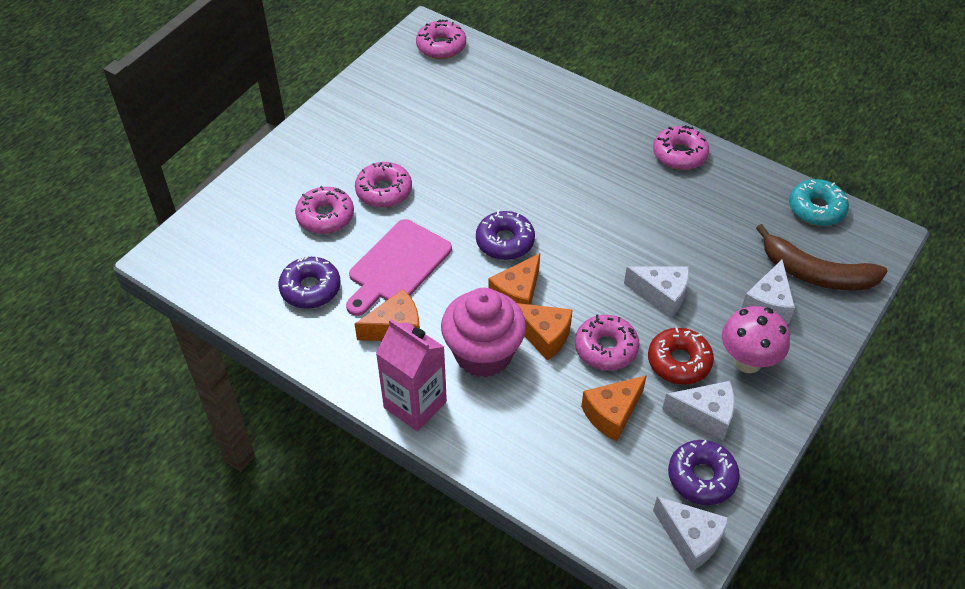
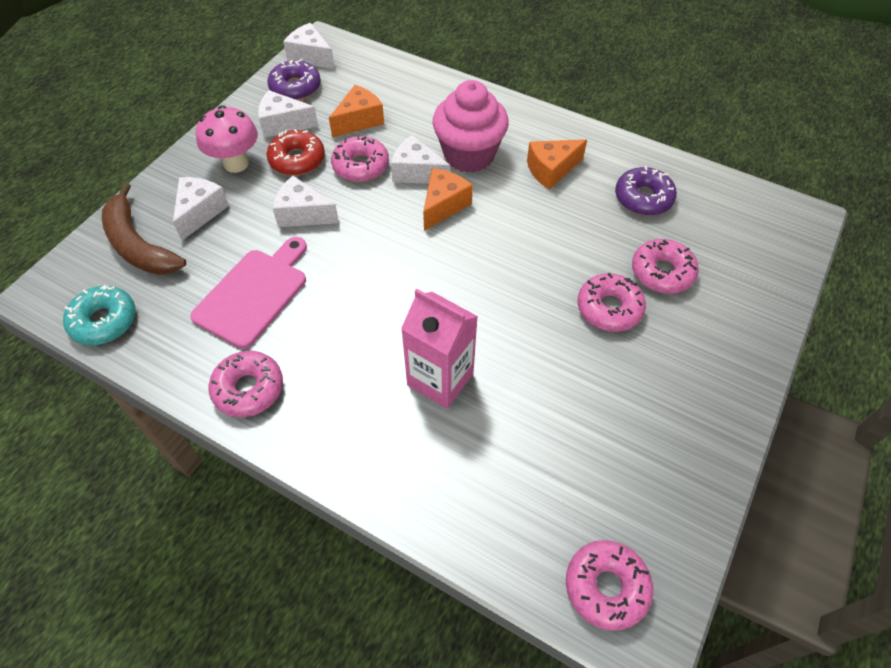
camera: 175 degrees right, 5 degrees up
pink cutting board [346,219,452,316] -> pink cutting board moved to [190,237,307,349]
pink carton [376,319,447,431] -> pink carton moved to [401,289,478,409]
purple donut [476,210,535,260] -> none
orange cheese [517,303,573,360] -> white cheese [391,135,450,184]
brown banana [756,224,887,290] -> brown banana turned 150 degrees counterclockwise [102,183,186,275]

